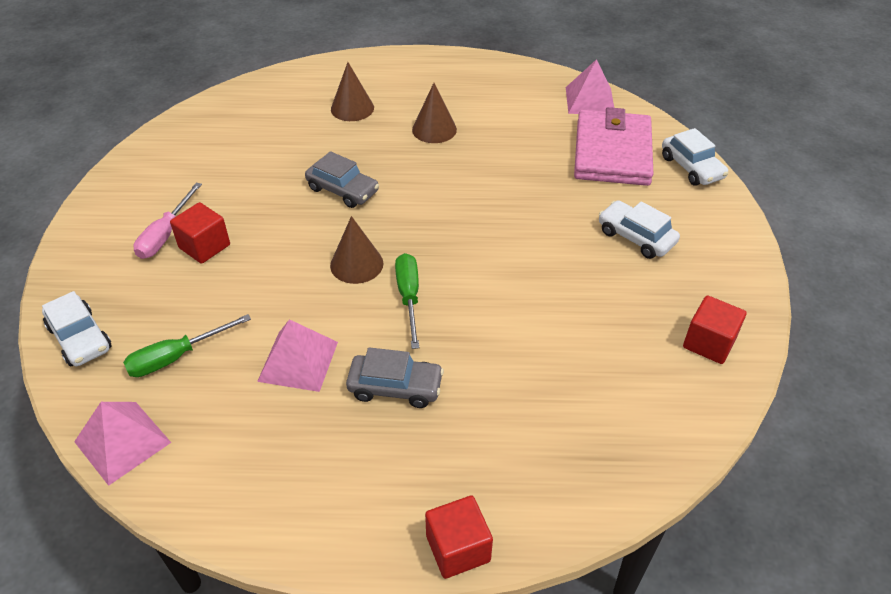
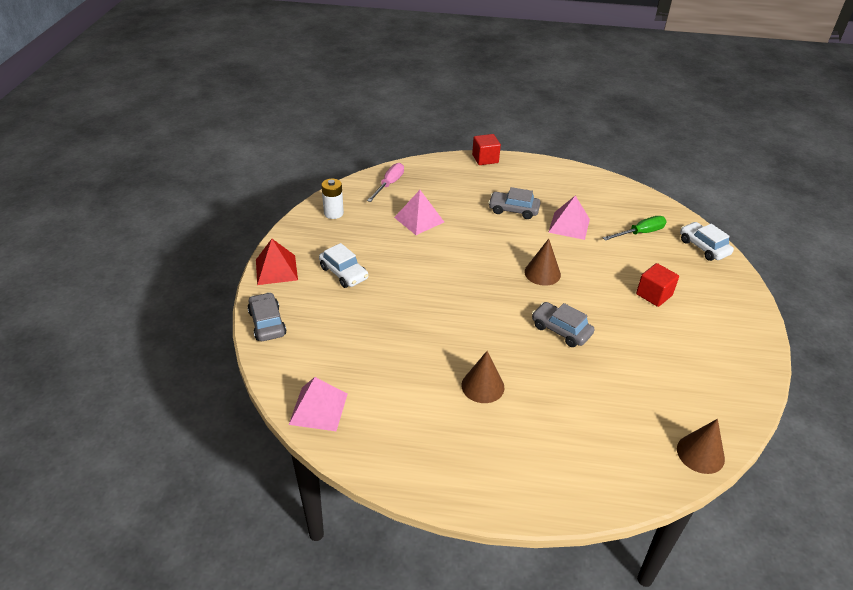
camera: 175 degrees left, 5 degrees down
pink pyramid [74,402,171,486] -> pink pyramid moved to [394,190,444,235]
pink screwdriver [133,183,202,259] -> pink screwdriver moved to [367,163,404,202]
brown cone [331,62,374,121] -> brown cone moved to [677,419,725,474]
green screwdriver [395,253,419,349] -> none
pink wallet [574,107,653,186] -> none
white car [662,128,728,186] -> grey car [248,292,287,341]
red cube [683,295,747,364] -> white battery [321,179,344,219]
none -> red pyramid [256,239,298,285]

